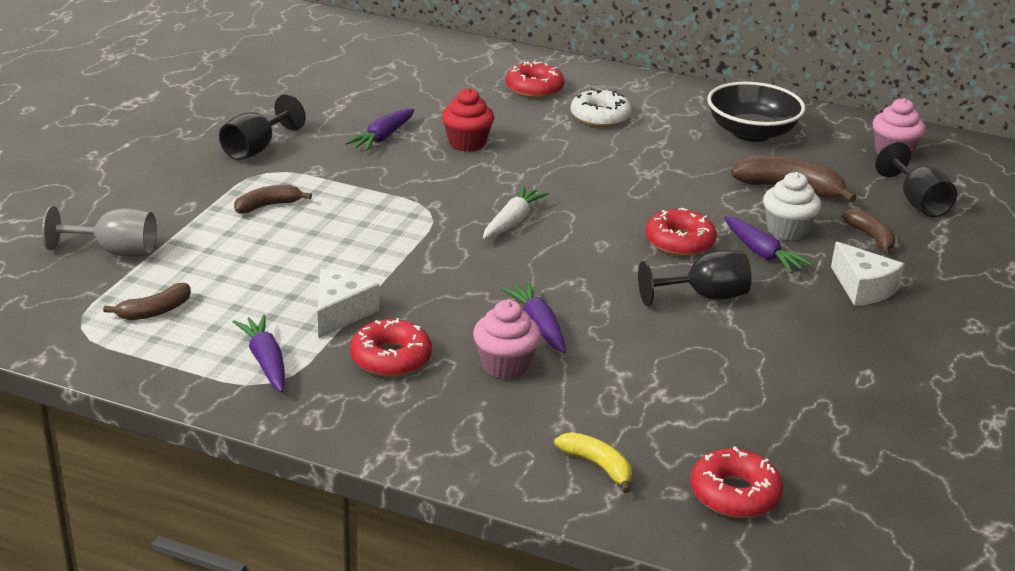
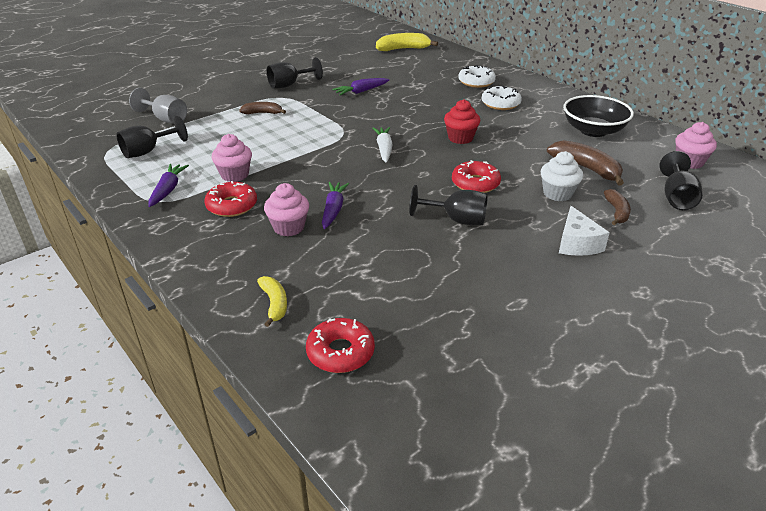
camera: 30 degrees right, 5 degrees up
brown banana [103,283,191,320] -> black goblet [116,115,188,158]
white cheese [317,269,379,339] -> pink cupcake [212,134,252,182]
red cupcake [442,88,494,152] -> red cupcake moved to [444,99,480,144]
white carrot [483,186,549,239] -> white carrot turned 60 degrees counterclockwise [372,127,393,162]
red donut [506,62,565,98] -> white donut [458,65,496,88]
purple carrot [724,216,813,273] -> none
none -> yellow banana [376,33,438,51]

